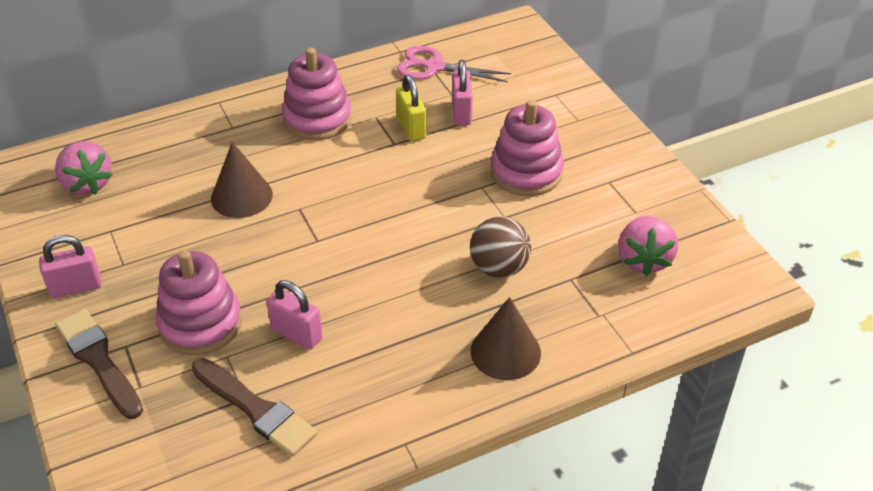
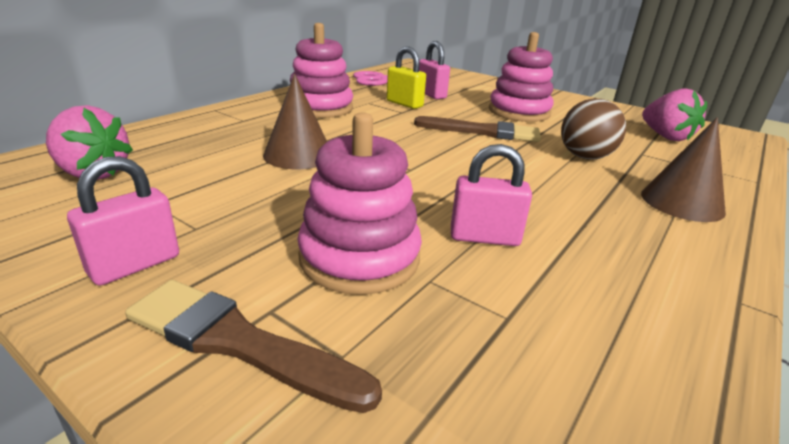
camera: 30 degrees left, 15 degrees down
brown brush [192,358,317,456] -> brown brush moved to [414,116,541,142]

